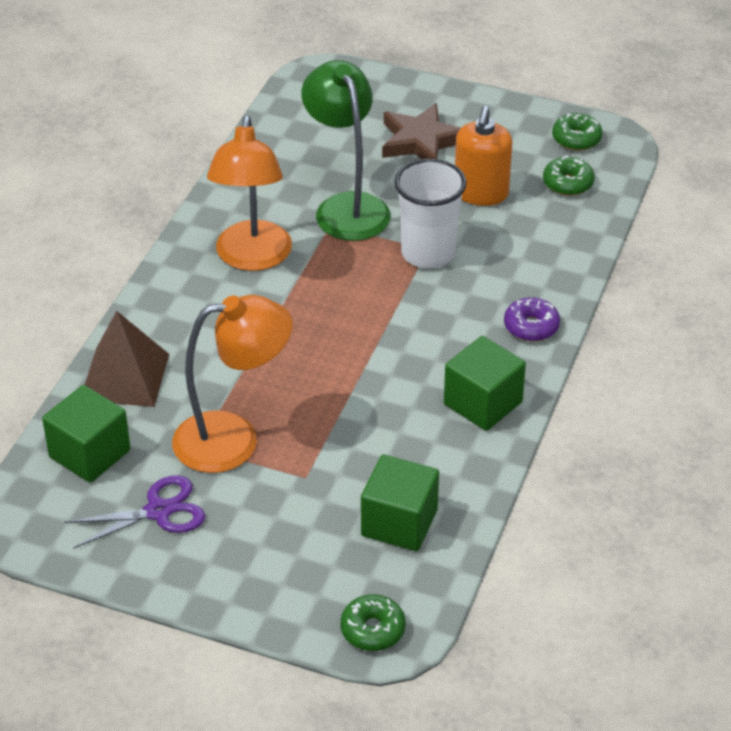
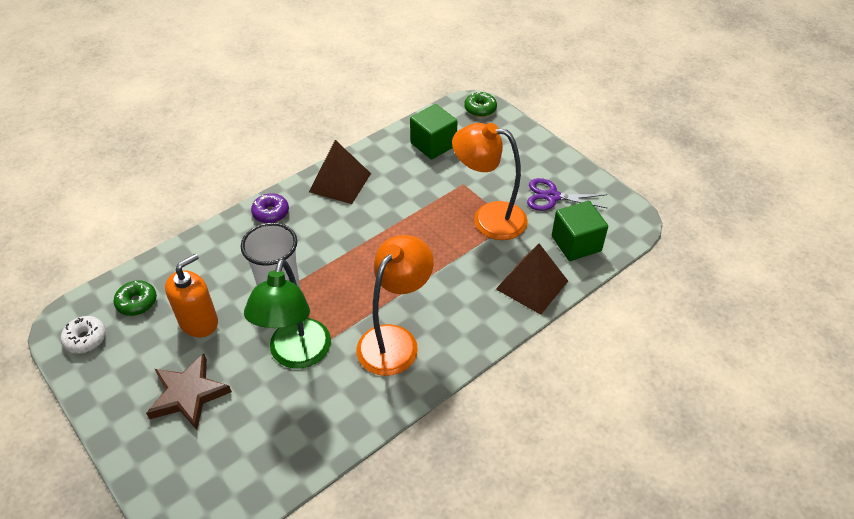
camera: 150 degrees left, 5 degrees up
green cube [444,336,526,431] -> brown pyramid [309,140,371,204]
green donut [552,113,603,151] -> white donut [61,316,106,354]

